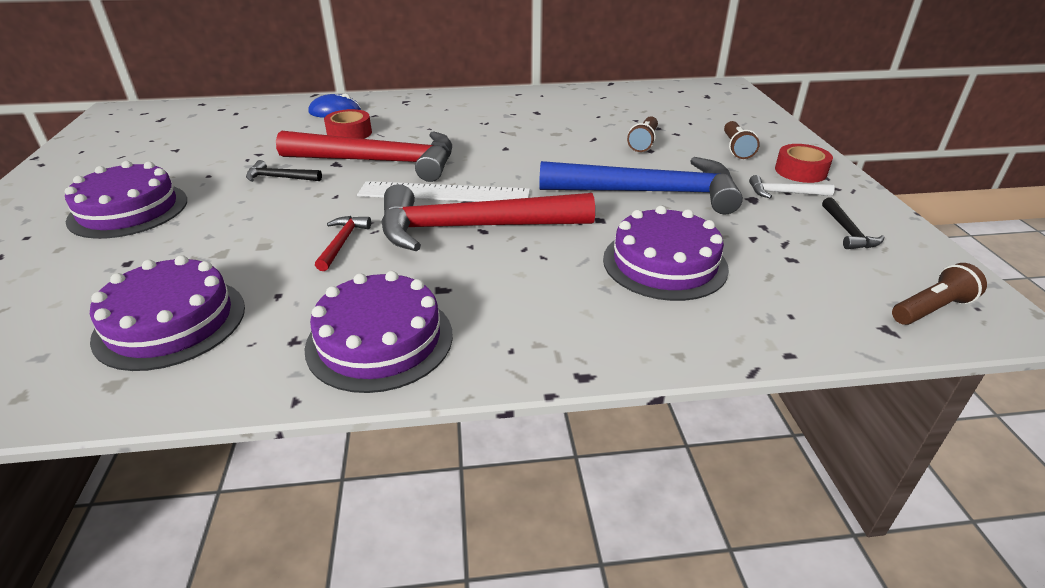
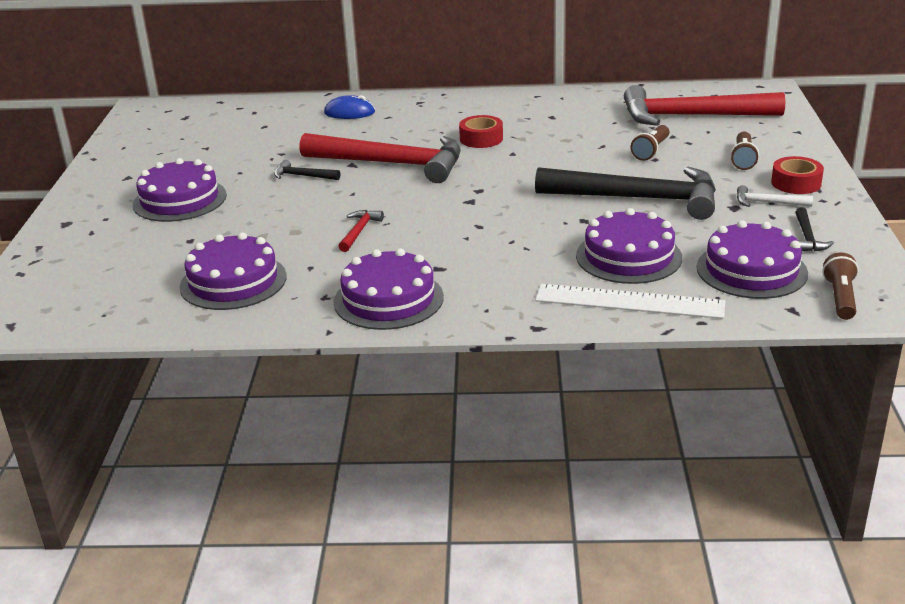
camera: 10 degrees right, 5 degrees down
red tape [324,109,372,139] -> red tape moved to [459,115,503,148]
white ruler [357,181,530,202] -> white ruler moved to [535,284,725,319]
red hammer [381,184,595,251] -> red hammer moved to [624,85,785,126]
blue hammer [539,157,743,214] -> black hammer [535,167,716,220]
brown flashlight [892,263,987,325] -> brown flashlight turned 60 degrees counterclockwise [822,253,859,320]
none -> purple cake [697,220,808,299]

